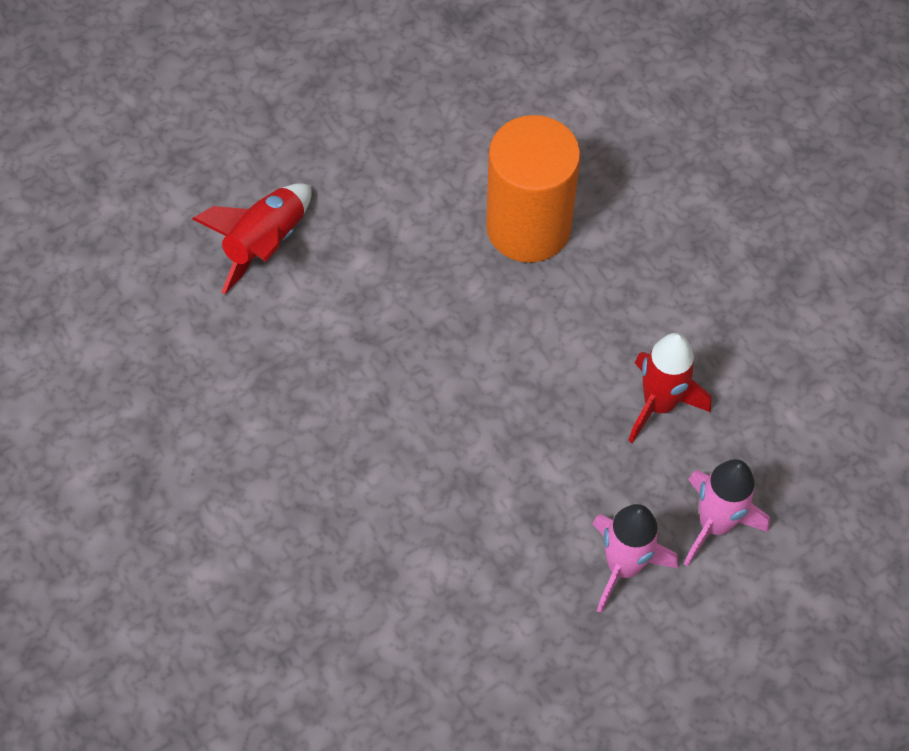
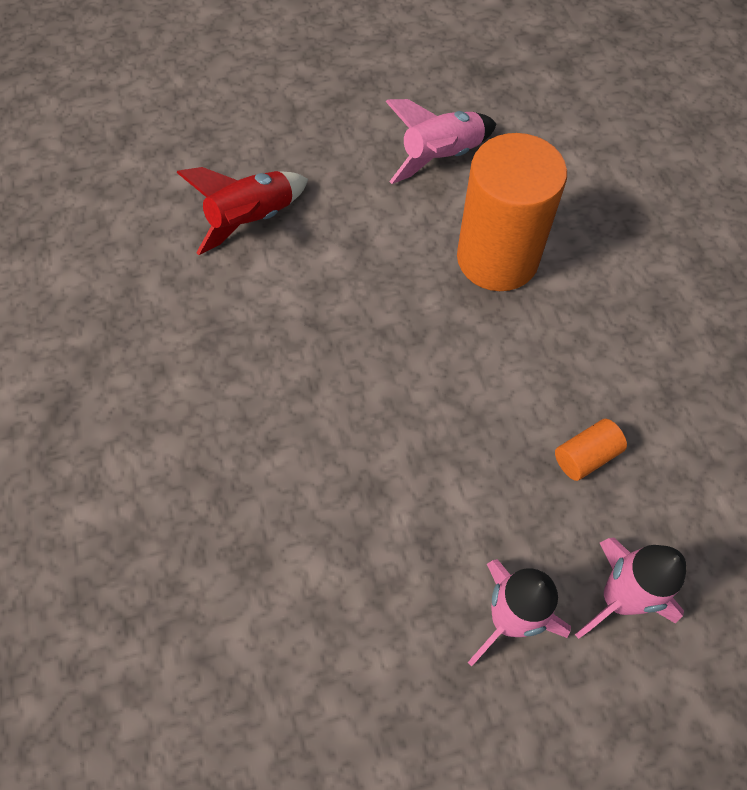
camera: 15 degrees right, 0 degrees up
red rocket [628,333,711,443] -> orange cylinder [555,419,627,481]
none -> pink rocket [385,99,496,184]

